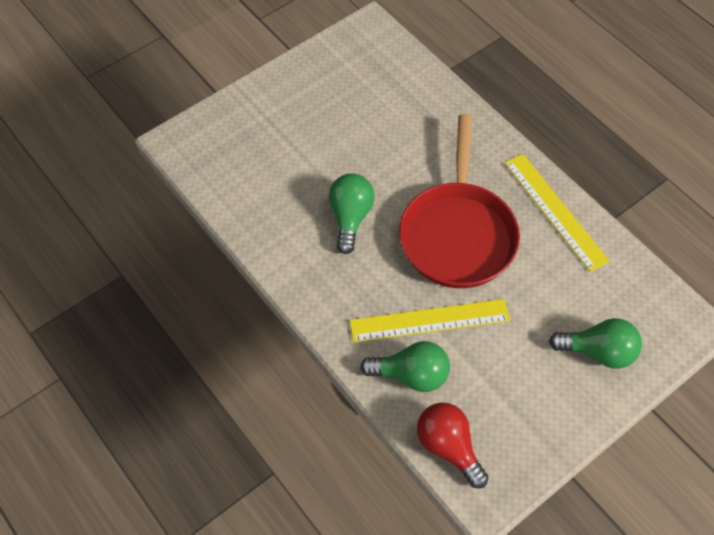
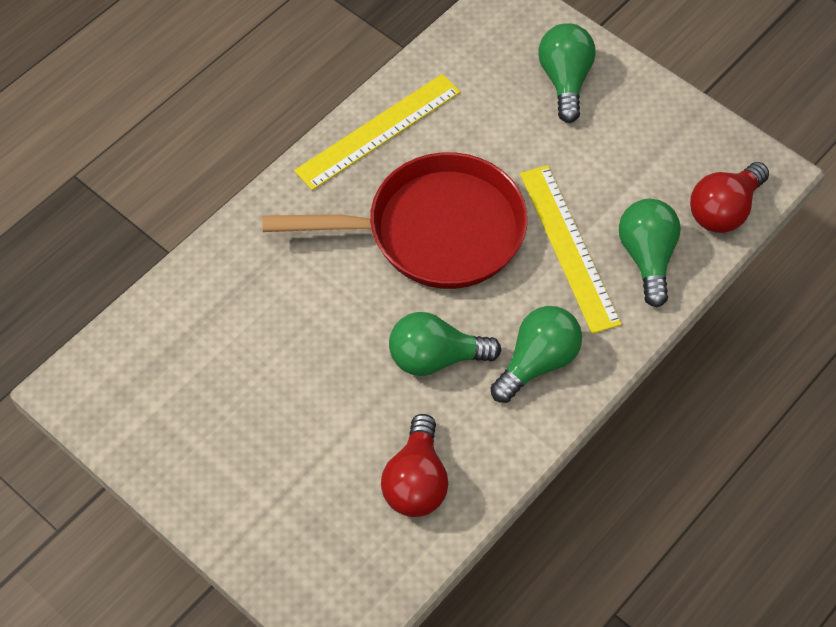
camera: 100 degrees left, 0 degrees up
none -> red light bulb [381,414,448,517]
none -> green light bulb [490,306,582,403]

